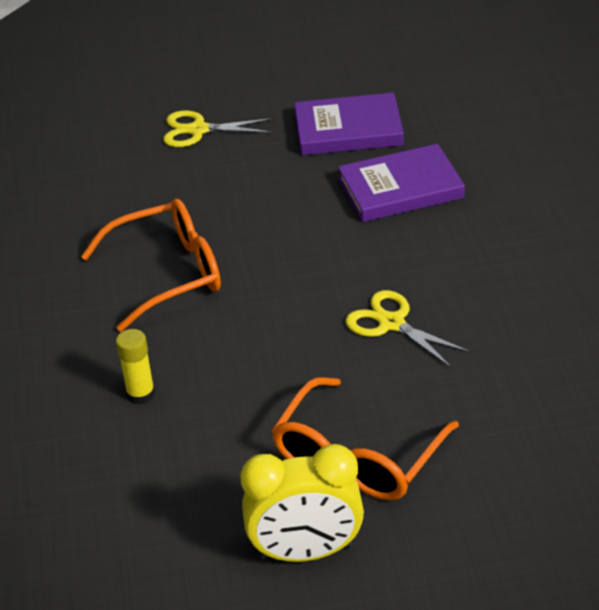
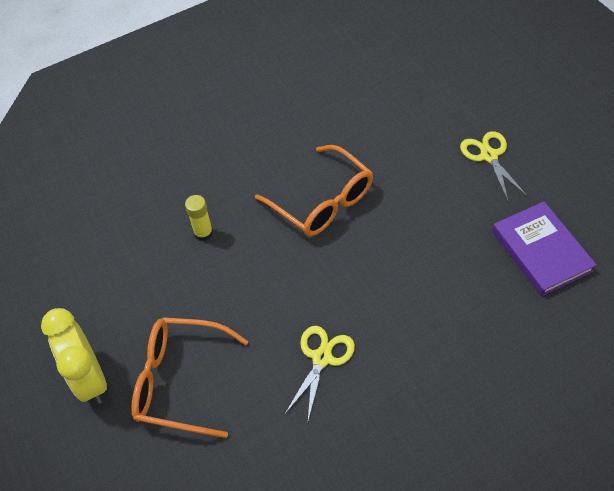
camera: 70 degrees right, 15 degrees up
purple book [338,144,465,222] -> none

